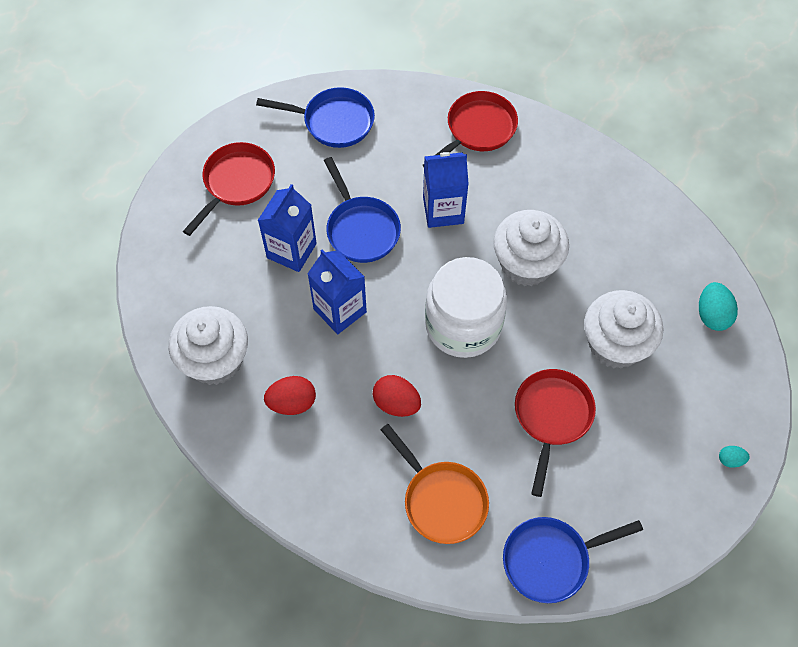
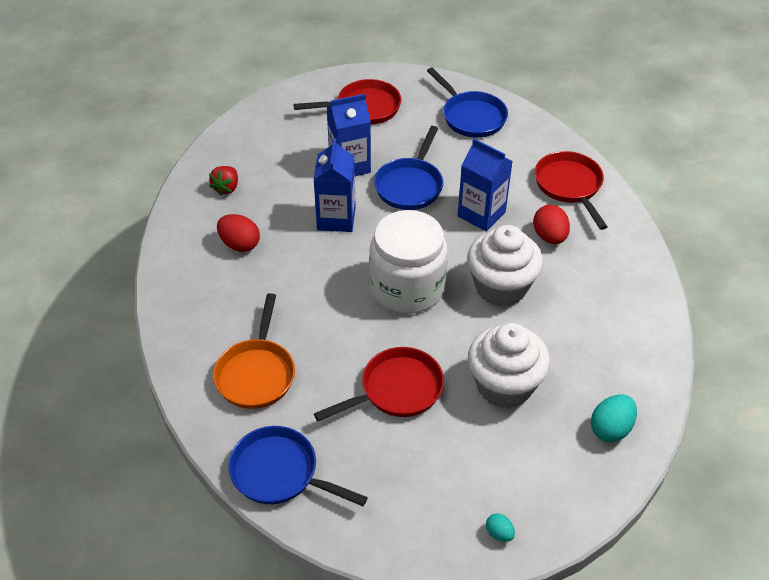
camera: 45 degrees right, 15 degrees down
white cupcake [169,306,248,385] -> red strawberry [209,166,238,196]
red egg [373,375,421,417] -> red egg moved to [533,205,570,244]
red pan [423,91,518,167] -> red pan turned 105 degrees counterclockwise [535,151,608,230]

